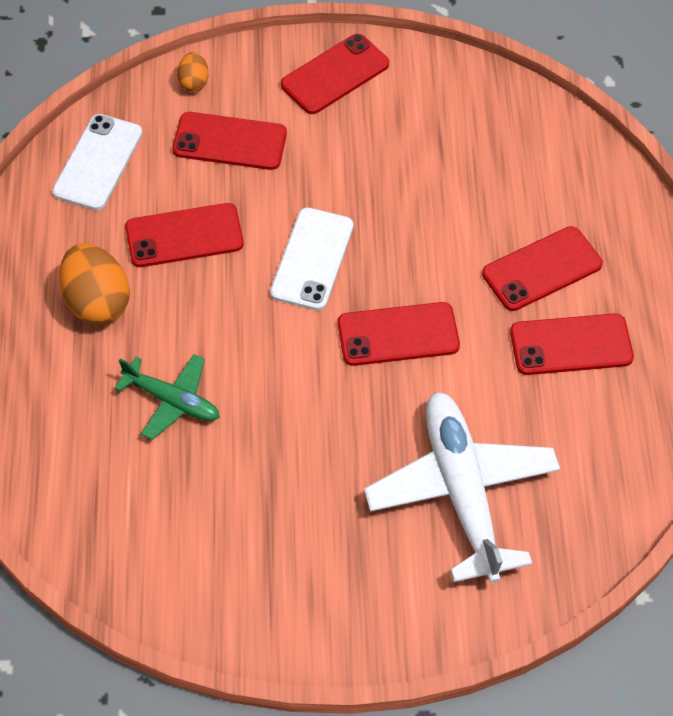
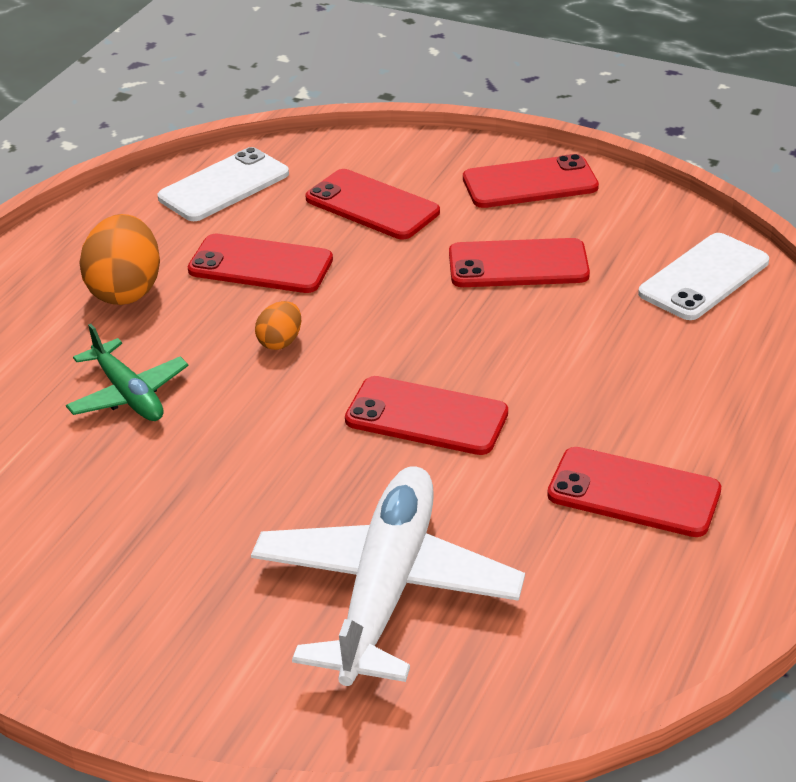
camera: 30 degrees right, 20 degrees down
orange egg [177,52,209,92] -> orange egg moved to [255,301,301,350]
white phone [270,207,354,311] -> white phone moved to [638,233,769,320]
red phone [482,226,603,311] -> red phone moved to [449,238,590,287]

